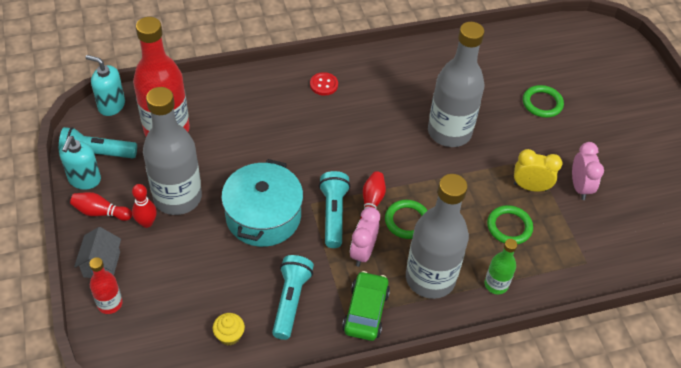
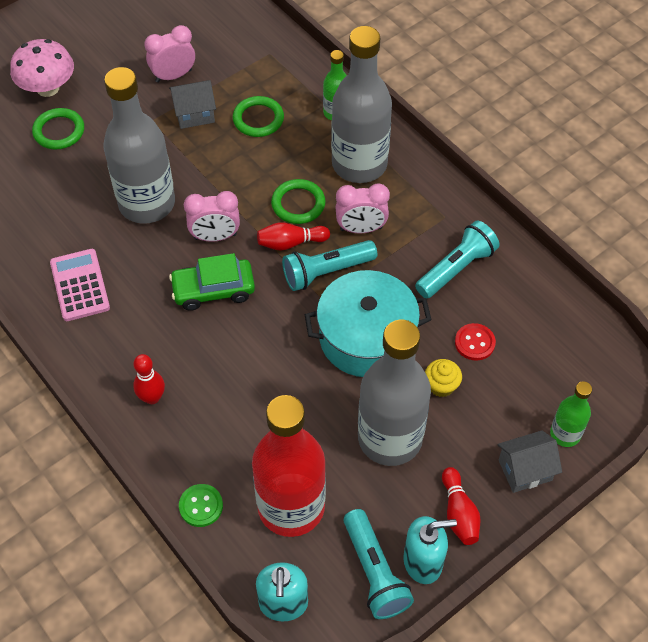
camera: 110 degrees left, 5 degrees up
red bottle [89,257,123,314] -> green bottle [550,381,592,447]
red bowling pin [132,184,157,228] -> red bowling pin moved to [133,354,165,404]
yellow cupcake [213,313,245,346] -> yellow cupcake moved to [425,359,462,397]
turquoise flashlight [272,255,314,340] -> turquoise flashlight turned 150 degrees clockwise [415,221,499,299]
red button [310,72,338,96] -> red button moved to [455,323,496,361]
green car [342,271,390,341] -> green car moved to [169,253,255,311]
yellow clock [514,149,563,192] -> grey house [169,80,216,129]
none -> pink mushroom [10,39,74,97]
none -> pink calculator [50,249,110,321]
none -> green button [179,484,223,527]
none -> pink clock [184,191,240,242]

